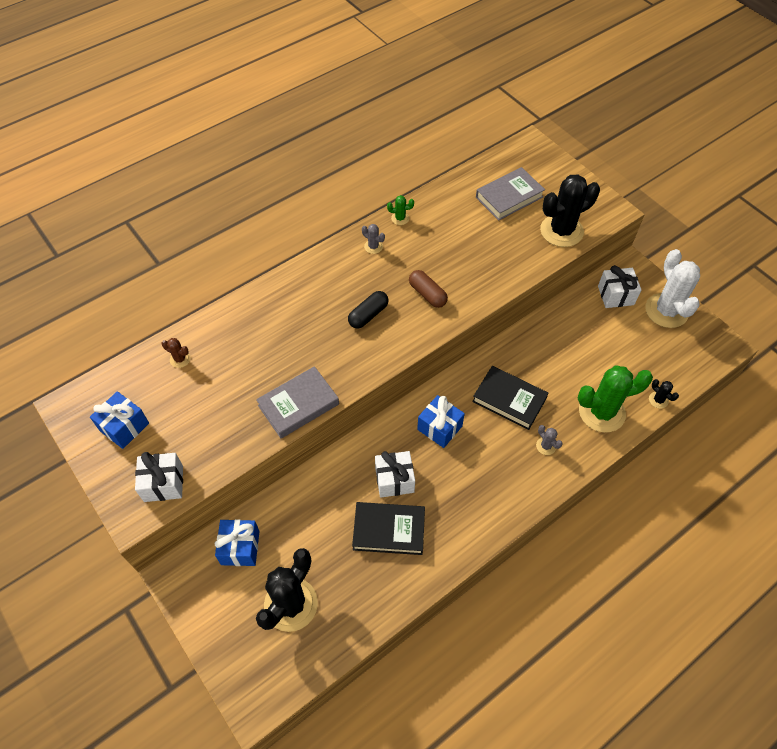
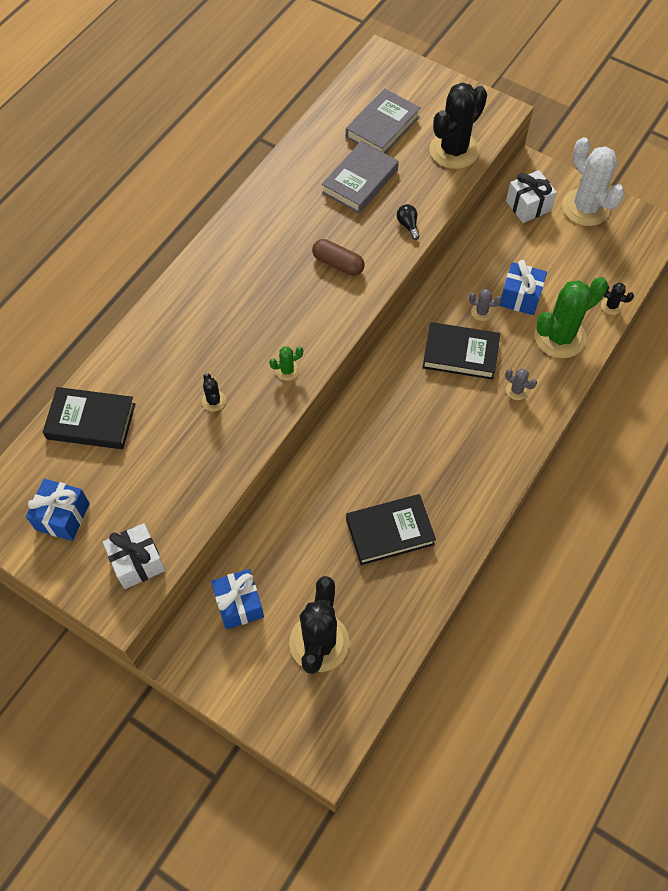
camera: 20 degrees left, 5 degrees up
brown cactus [161,338,190,368] -> black book [43,387,135,449]
grey book [256,366,339,438] -> grey book moved to [322,141,399,214]
black capsule [348,291,389,329] -> none
grey cactus [362,224,385,254] -> grey cactus moved to [469,289,502,321]
white gift [375,451,415,498] -> none
green cactus [387,195,414,225] -> green cactus moved to [269,347,303,381]
blue gift [417,395,465,448] -> blue gift moved to [499,260,547,315]
none -> black cactus [202,373,226,412]
none -> black light bulb [397,204,419,240]

